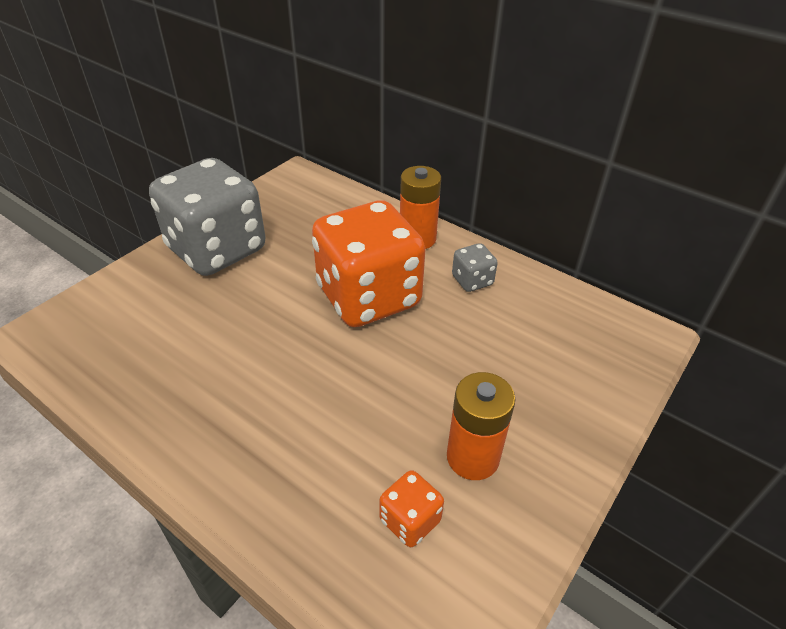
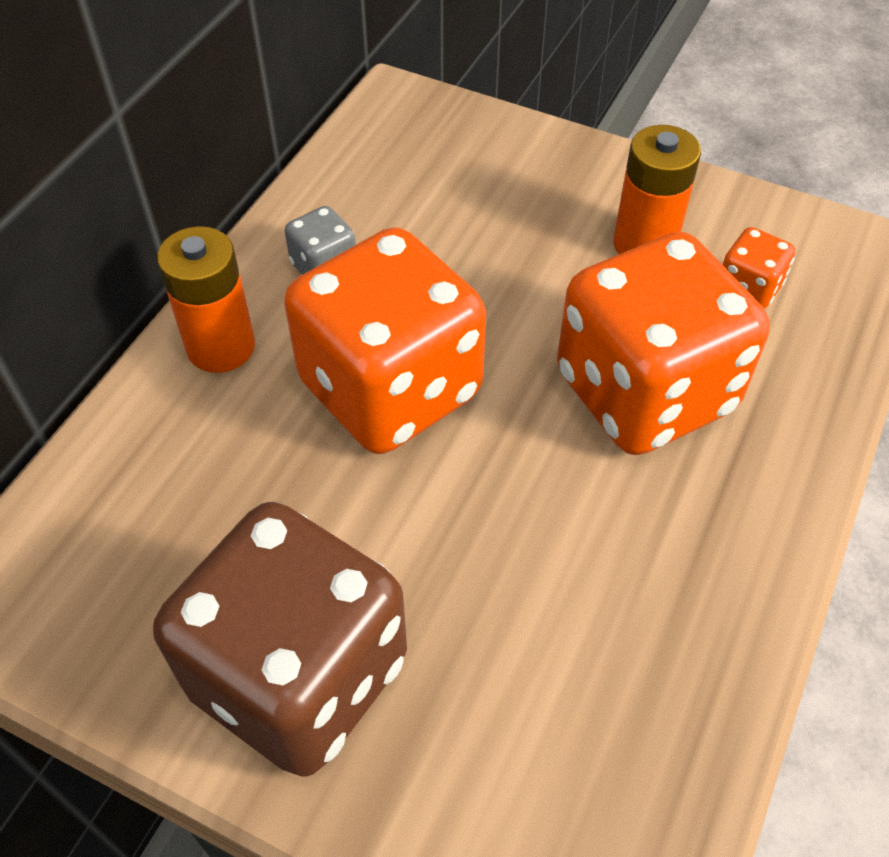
camera: 100 degrees left, 10 degrees up
grey dice [149,158,265,276] -> brown dice [153,502,407,776]
none -> orange dice [557,232,770,455]

